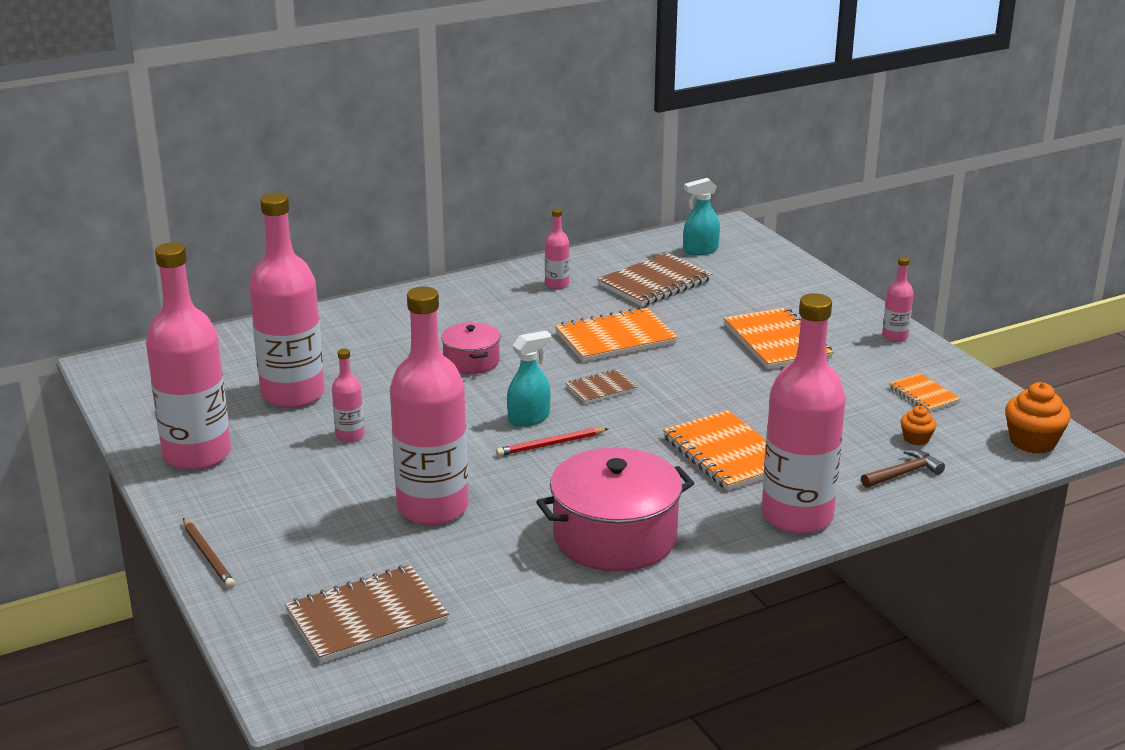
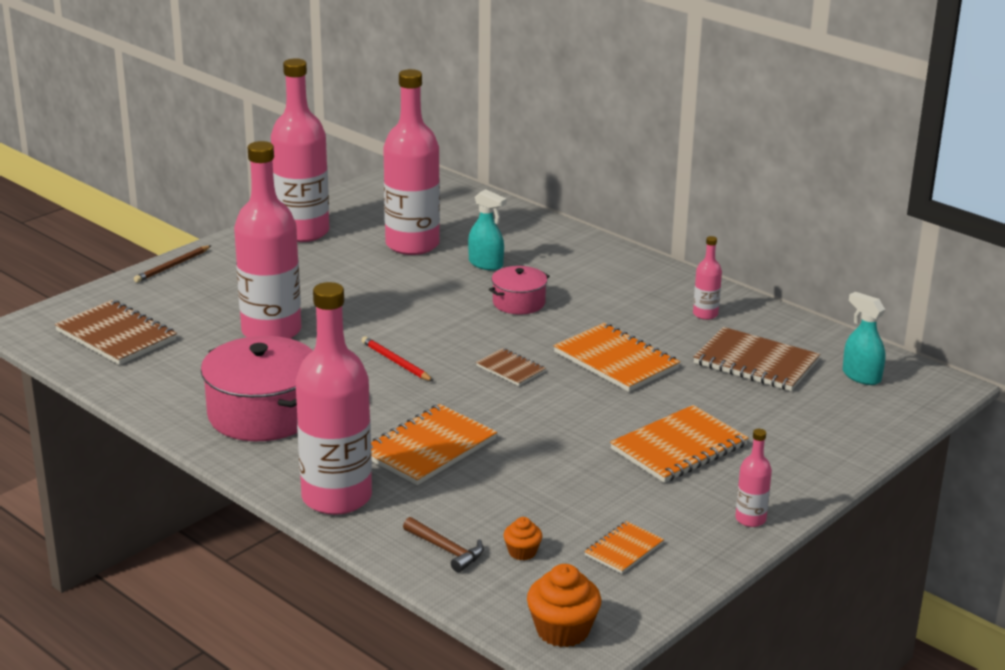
camera: 70 degrees right, 0 degrees up
pink bottle [332,349,364,442] -> none
turquoise spray bottle [507,331,551,426] -> turquoise spray bottle moved to [468,189,507,271]

